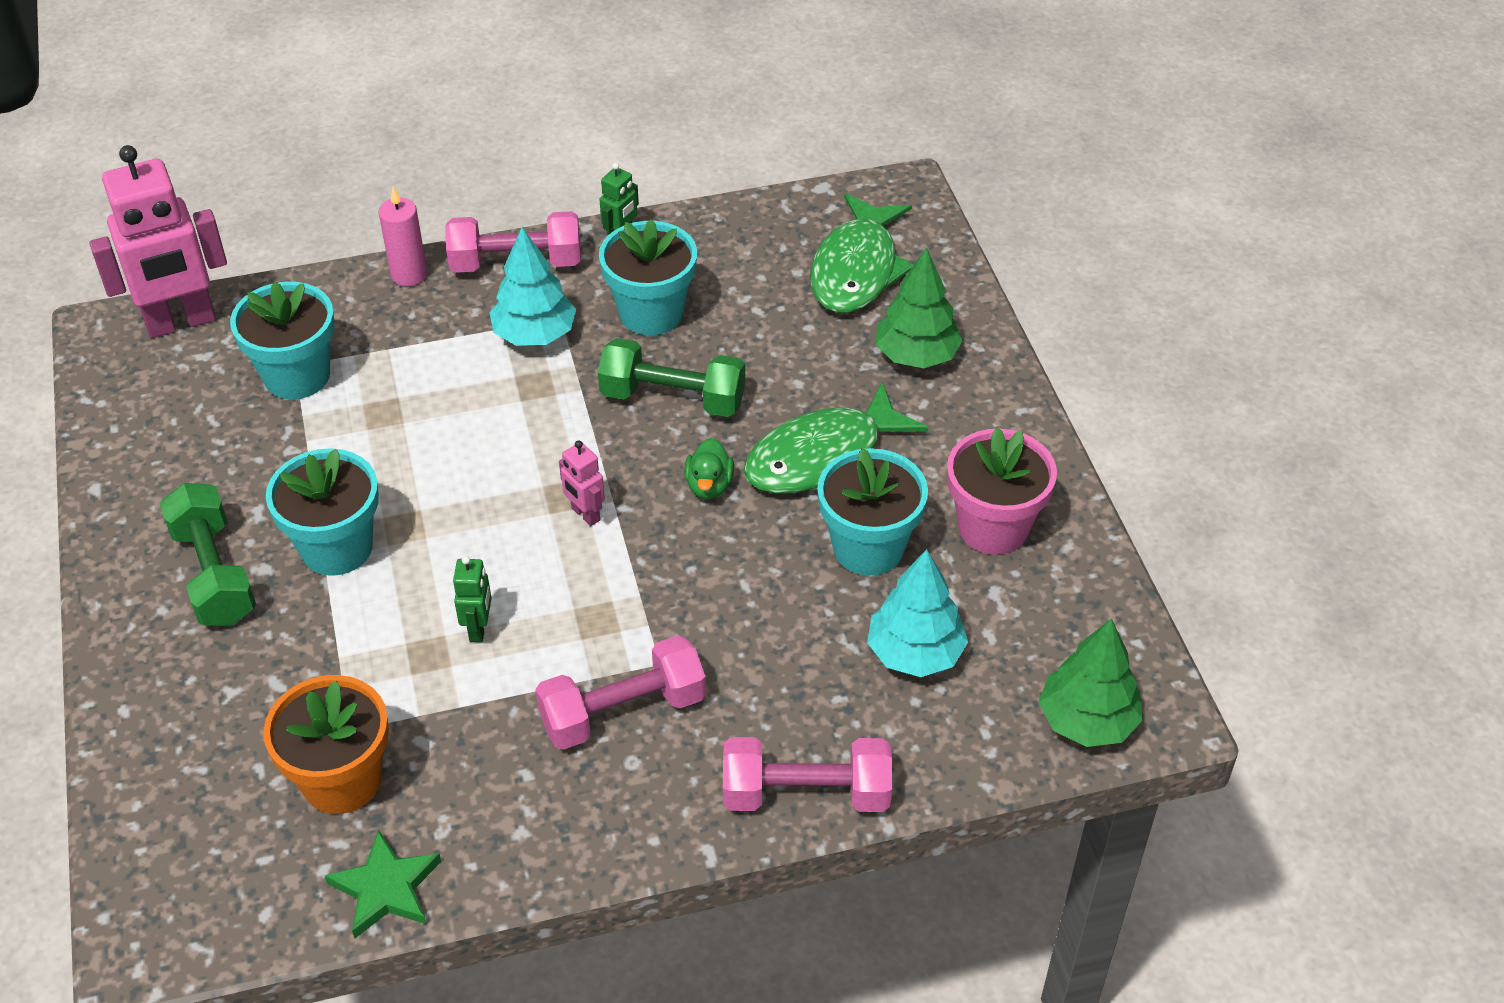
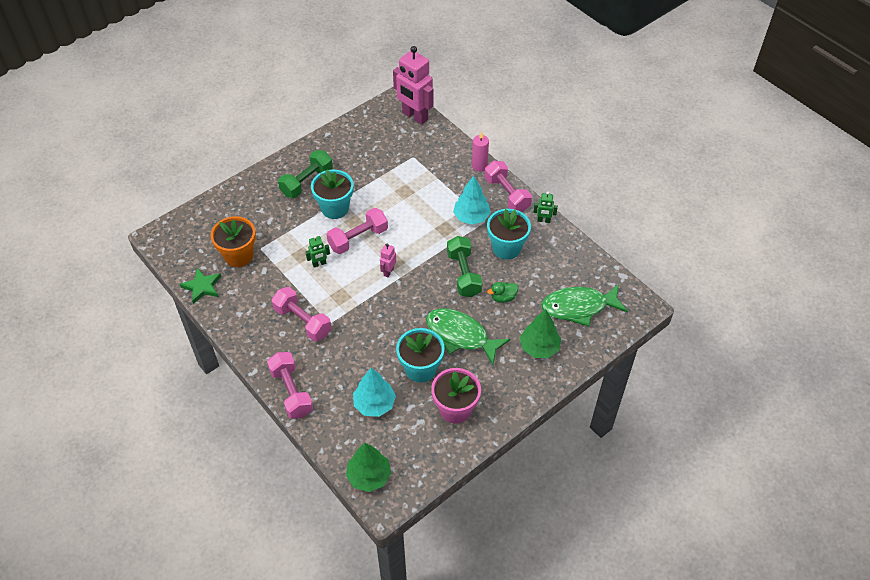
camera: 65 degrees right, 5 degrees up
turquoise flower pot [230,282,335,399] -> none
green duck [684,438,734,499] -> green duck moved to [487,282,518,303]
none -> pink dumbbell [327,208,388,254]

